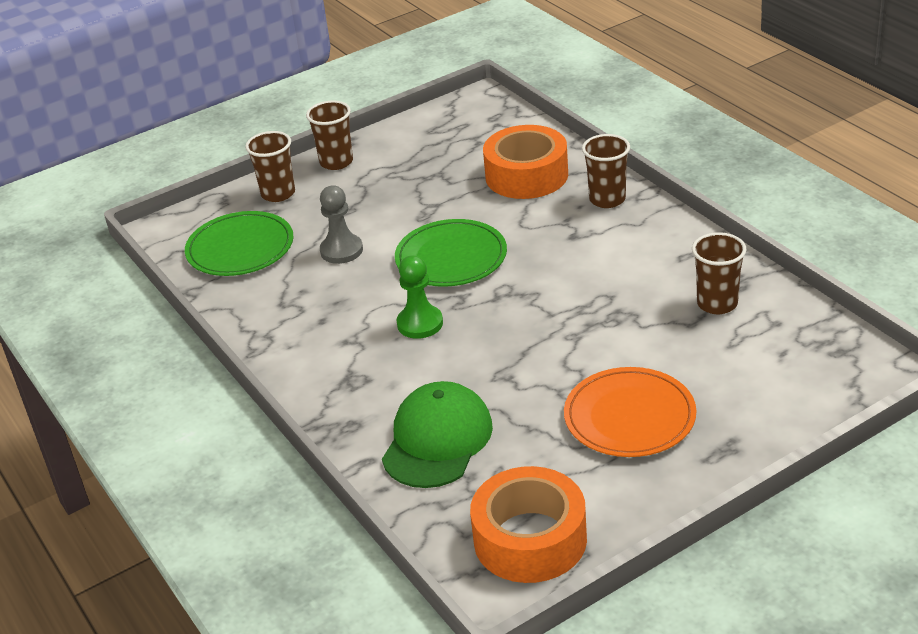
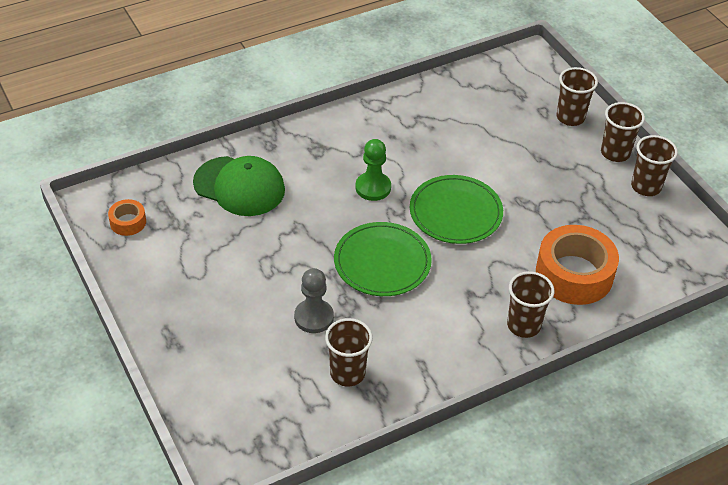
camera: 90 degrees right, 10 degrees up
green plate [185,211,294,276] -> green plate moved to [334,222,432,296]
grey pawn [320,185,363,264] -> grey pawn moved to [294,268,334,333]
orange tape [470,466,587,583] -> orange tape [108,199,146,236], size x0.47
orange plate [564,367,696,457] -> none
none -> brown cup [631,135,678,196]

